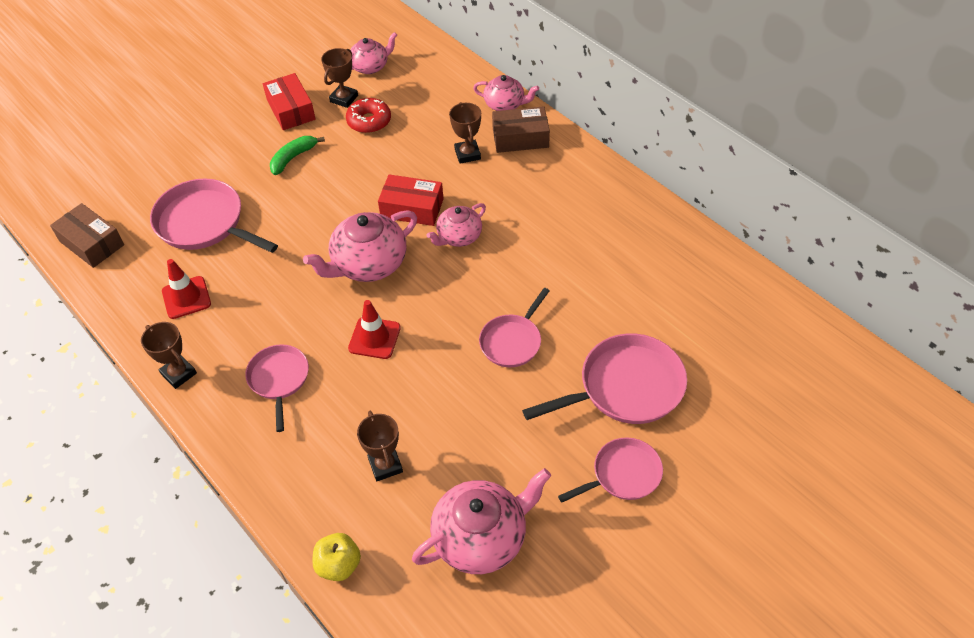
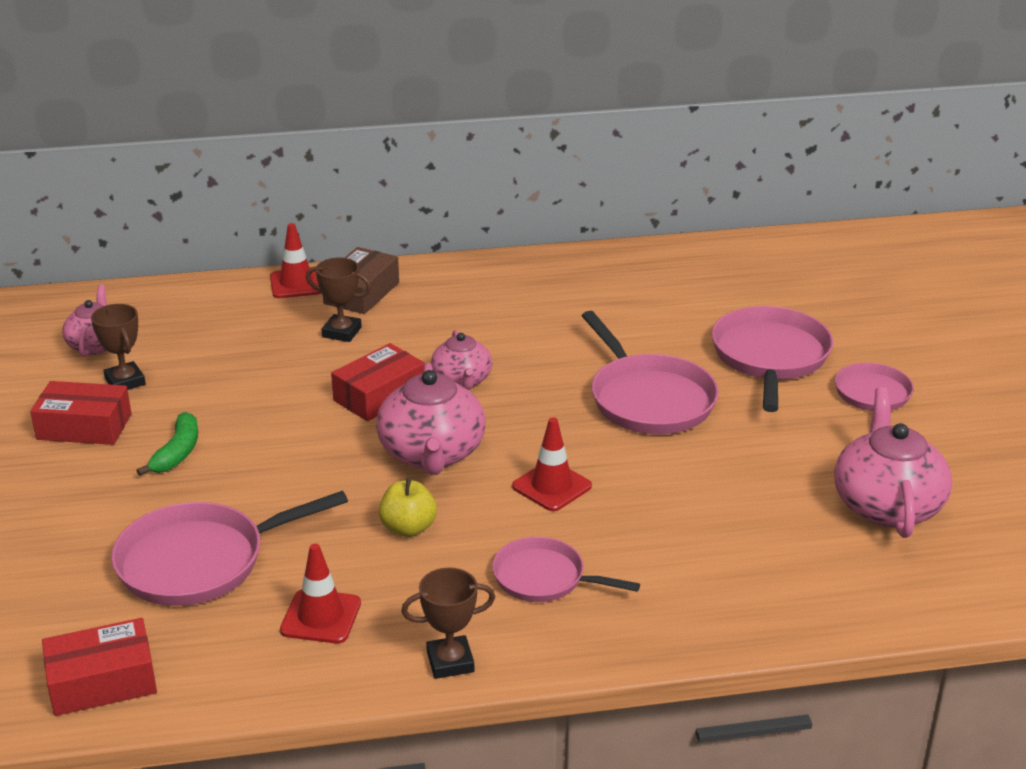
camera: 60 degrees left, 20 degrees down
brown box [50,203,124,268] -> red box [42,618,157,716]
green banana [270,136,325,175] -> green banana turned 150 degrees counterclockwise [136,412,198,476]
yellow apple [313,533,361,581] -> yellow apple moved to [378,478,437,537]
red donut [346,98,391,133] -> none
brown trophy [357,411,403,481] -> none
pink teapot [473,75,539,111] -> red traffic cone [270,223,322,298]
pink pan [479,288,550,367] -> pink pan [582,311,719,434], size x1.62

